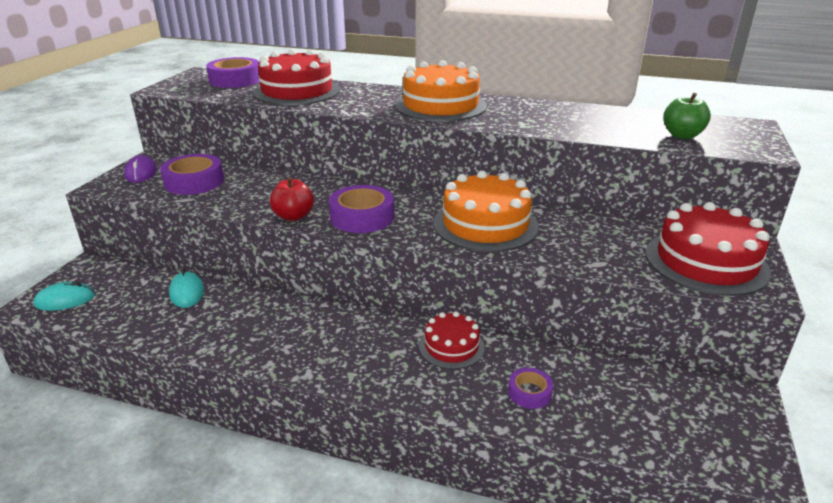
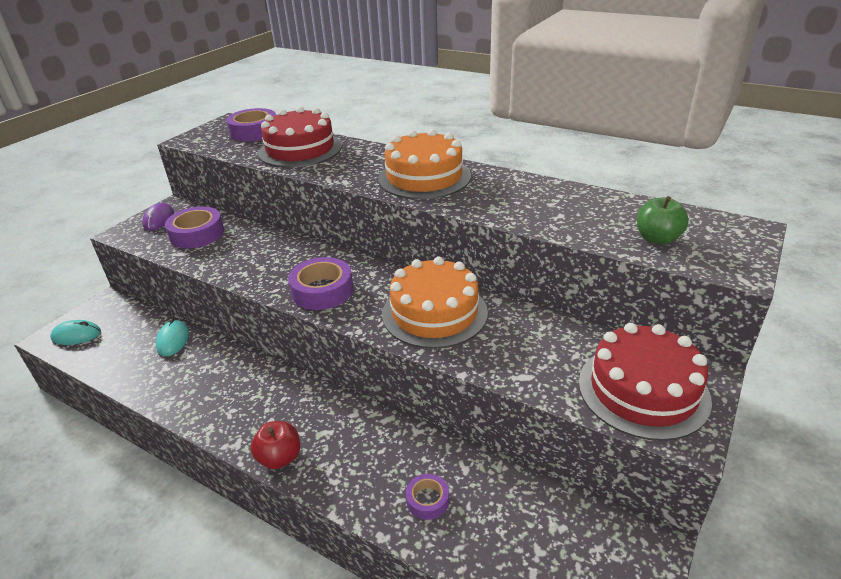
camera: 15 degrees right, 5 degrees up
red apple [270,177,314,221] -> red apple moved to [251,421,300,470]
red cake [419,311,485,369] -> none

